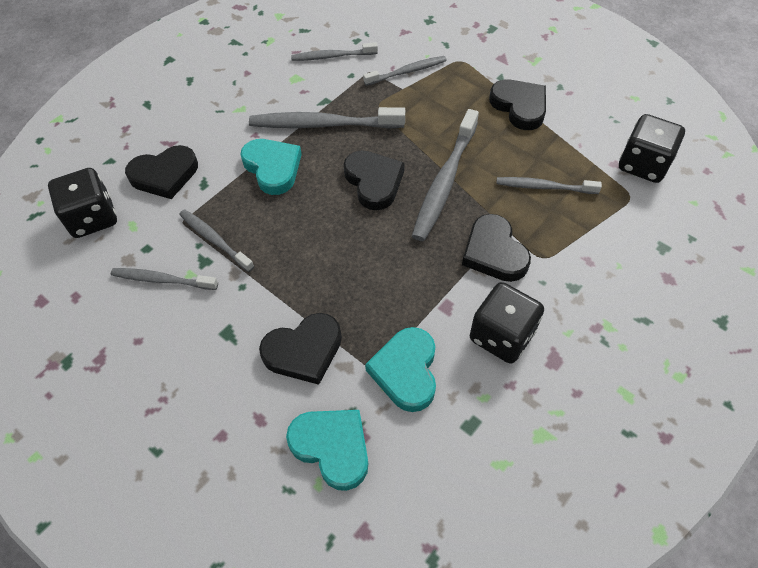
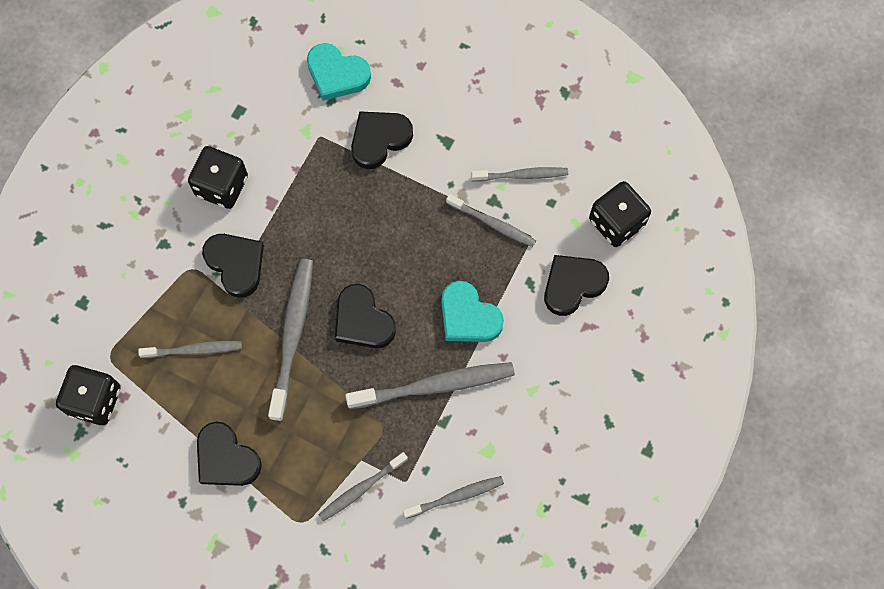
camera: 165 degrees right, 15 degrees up
turquoise heart [365,327,436,412] -> none

